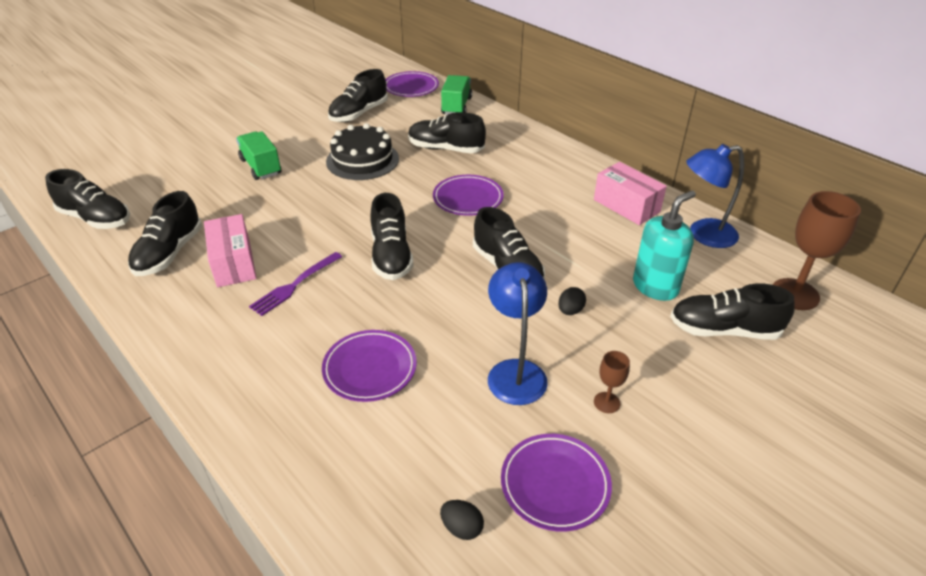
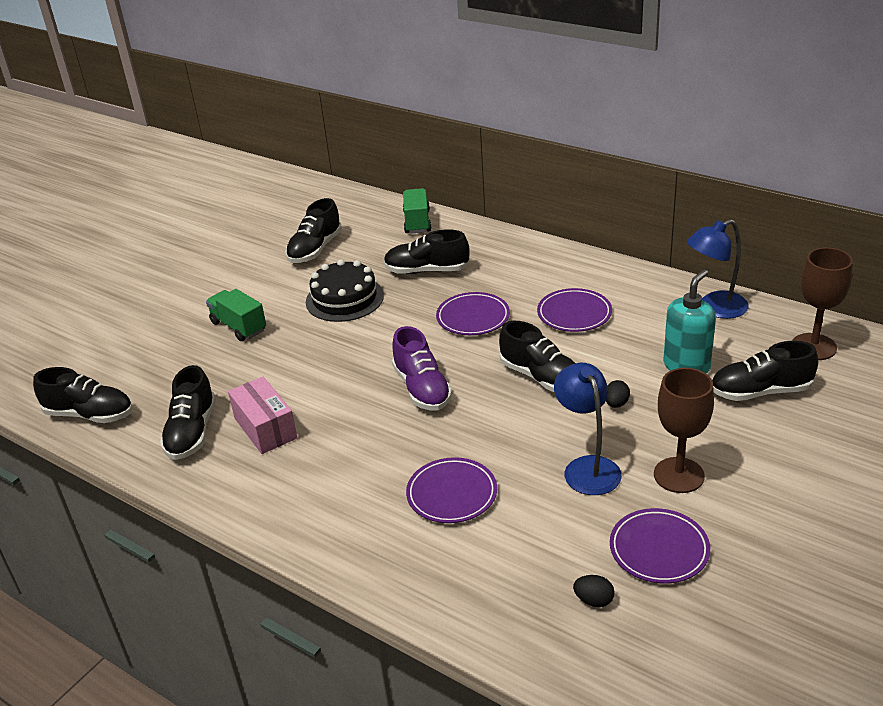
camera: 10 degrees left, 5 degrees down
purple fork [249,252,342,316] -> none
black shoe [370,193,414,280] -> purple shoe [392,326,452,411]
purple plate [386,71,439,97] -> purple plate moved to [537,288,612,332]
pink box [594,162,667,225] -> none
brown goblet [594,351,630,413] -> brown goblet [654,368,714,493], size x2.03

